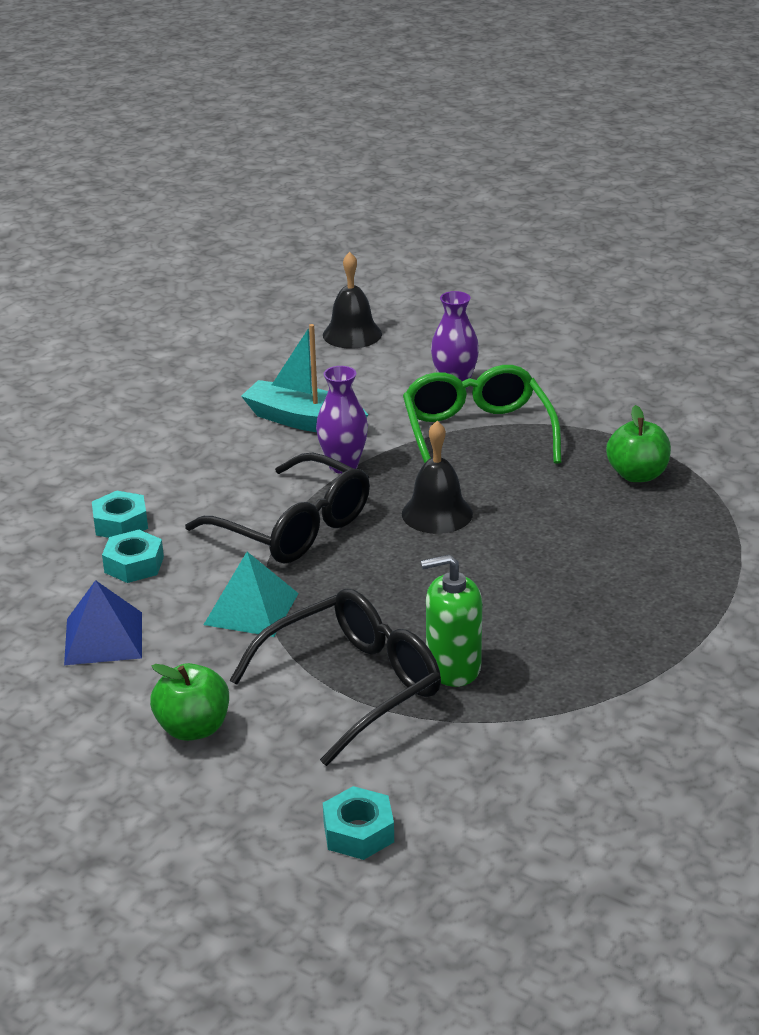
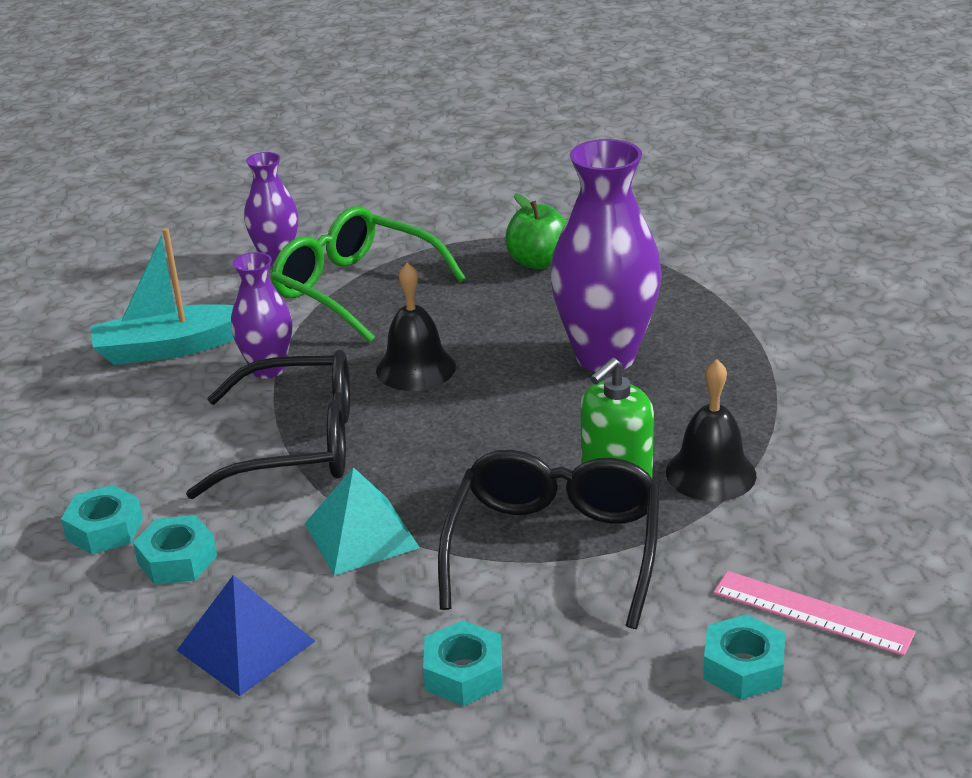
camera: 40 degrees left, 0 degrees up
green apple [150,663,229,741] -> turquoise nut [423,620,502,706]
black bell [323,252,382,349] -> black bell moved to [666,359,756,501]
none -> purple vase [550,139,662,373]
none -> pink ruler [713,571,916,656]

